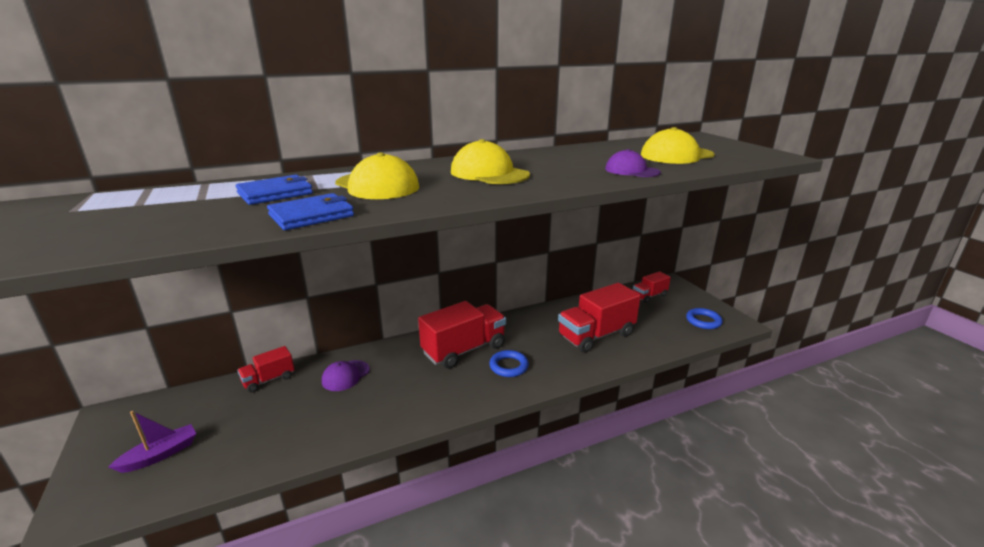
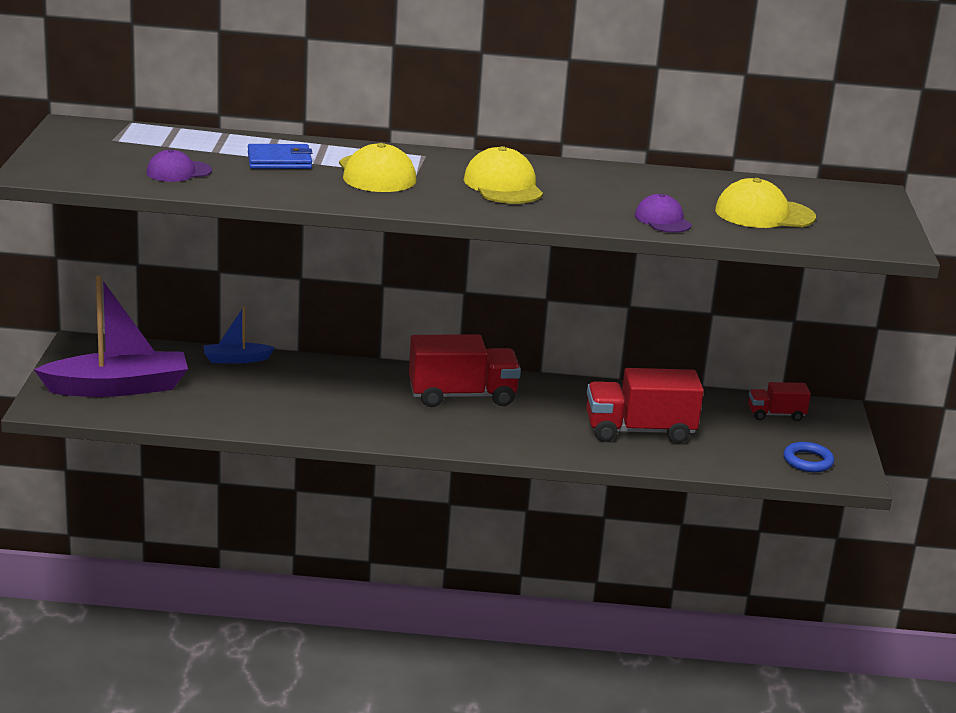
camera: 25 degrees right, 0 degrees up
purple boat [108,411,196,473] -> purple boat [34,275,188,397], size x2.02
red truck [237,346,295,392] -> blue boat [203,306,275,364]
blue wallet [267,193,354,230] -> none
purple cap [322,360,370,391] -> purple cap moved to [146,149,212,182]
blue ring [489,350,529,377] -> none

